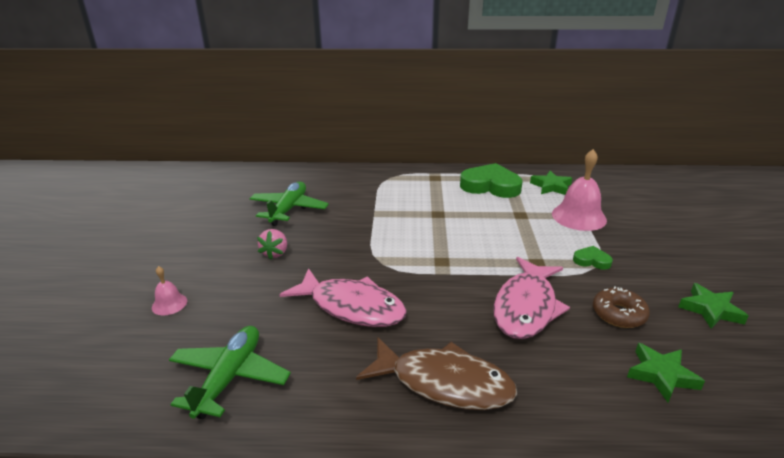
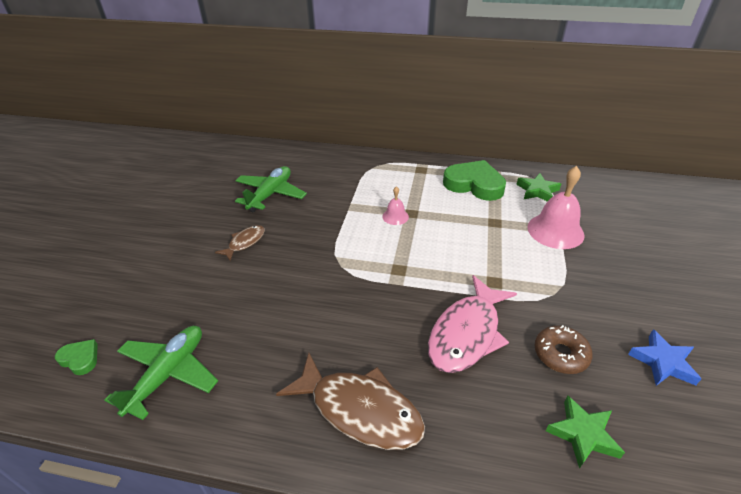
camera: 10 degrees right, 10 degrees up
pink bell [152,266,187,315] -> pink bell moved to [382,186,409,225]
pink strawberry [257,229,287,260] -> brown fish [215,225,265,261]
pink fish [280,268,407,327] -> none
green heart [573,246,613,270] -> green heart moved to [55,339,98,375]
green star [678,283,749,329] -> blue star [628,330,701,386]

